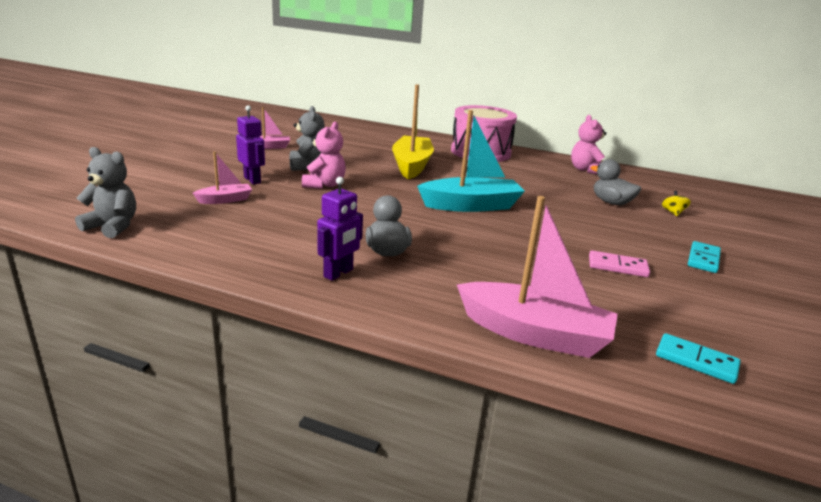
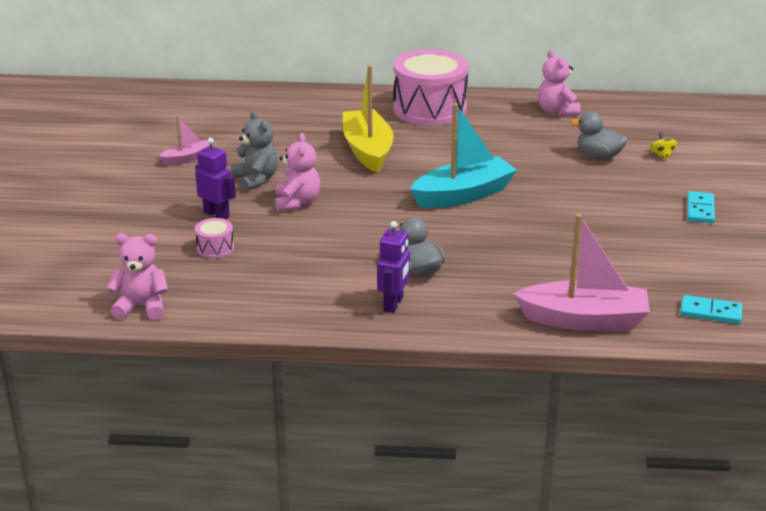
camera: 15 degrees left, 5 degrees up
grey teddy bear [75,147,136,238] -> pink teddy bear [107,233,168,320]
pink boat [193,151,252,204] -> pink drum [195,218,234,259]
pink domino [589,250,650,277] -> none

